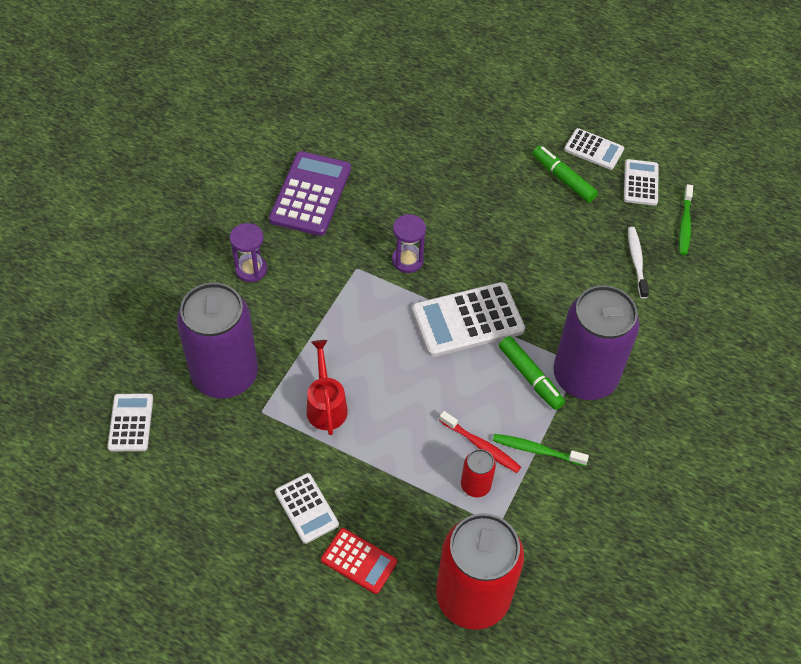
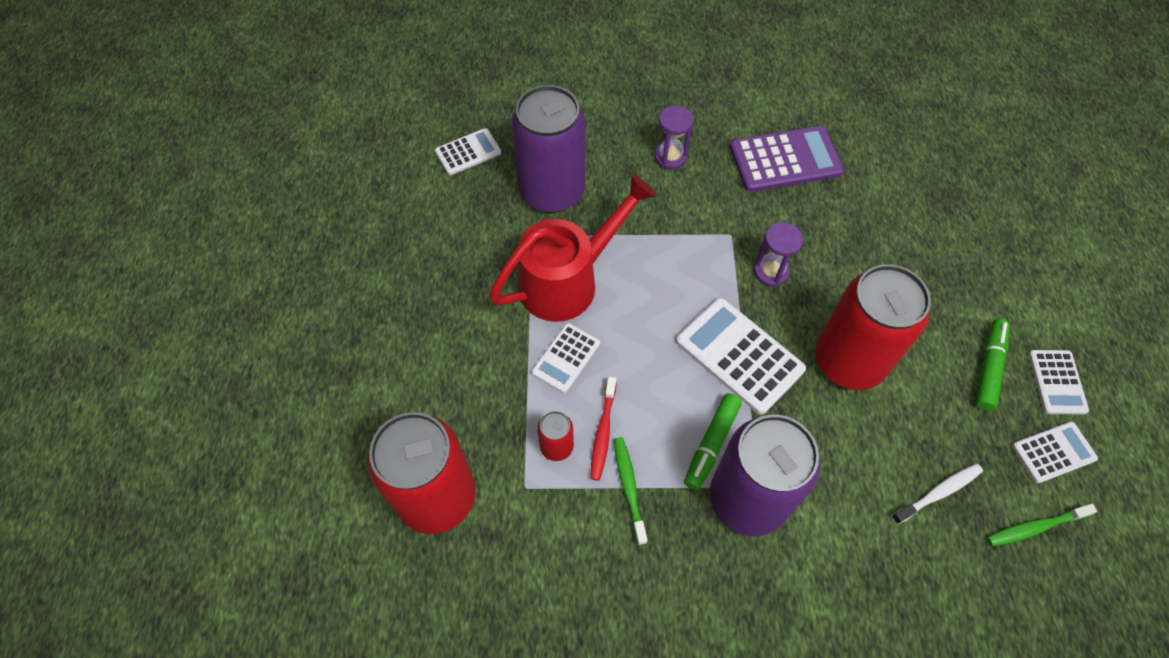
camera: 65 degrees right, 5 degrees up
white calculator [275,473,339,544] -> white calculator moved to [532,323,600,393]
red watering can [307,340,348,435] -> red watering can [489,174,657,322], size x1.82
red calculator [321,528,397,594] -> none
none -> red can [815,264,931,390]

